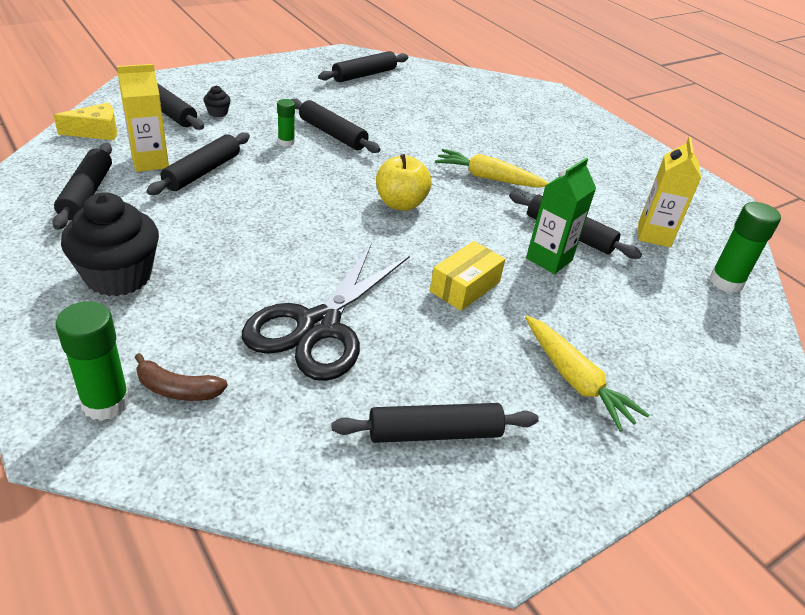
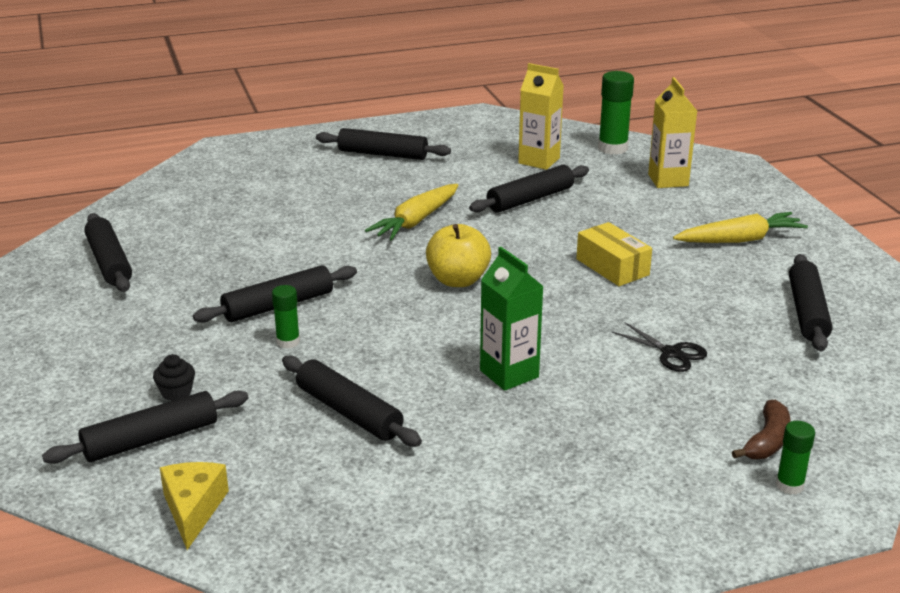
camera: 70 degrees left, 10 degrees down
black rolling pin [52,143,112,230] -> black rolling pin moved to [316,128,451,160]
green glue stick [56,302,130,421] -> green glue stick [776,421,815,494], size x0.59
black cupcake [61,192,159,296] -> none
yellow carton [117,64,169,172] -> yellow carton moved to [648,77,697,188]
black scissors [242,243,410,381] -> black scissors [611,322,707,372], size x0.44
green carton [526,158,596,274] -> green carton moved to [480,247,544,391]

